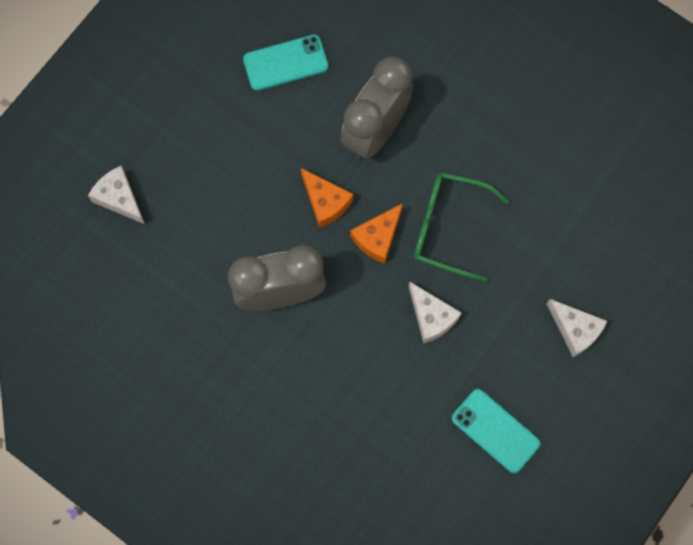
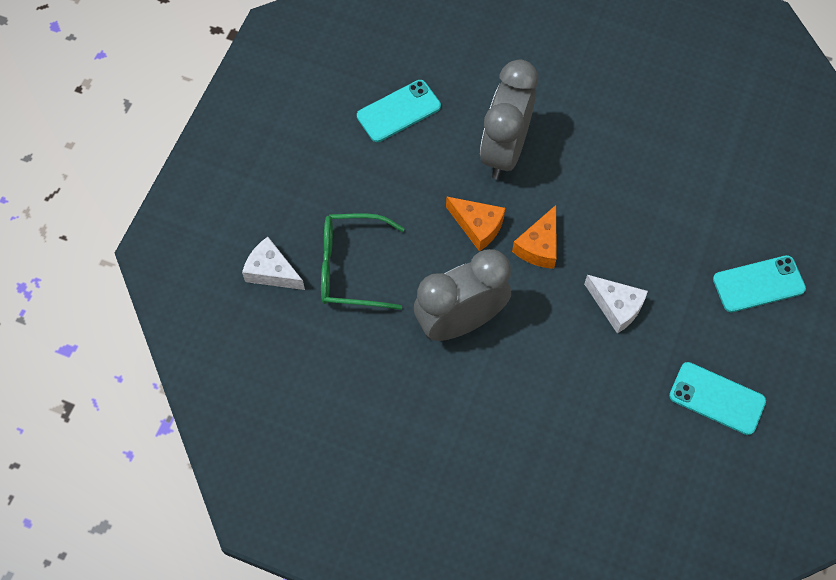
camera: 15 degrees left, 10 degrees down
green glasses [414,172,509,282] -> green glasses moved to [321,213,405,310]
white cheese [547,299,607,357] -> turquoise phone [713,255,806,312]

